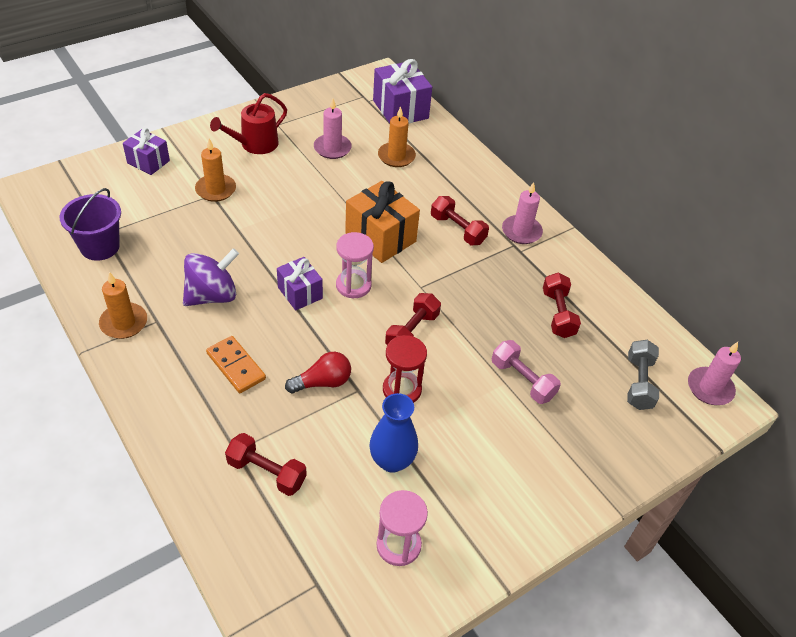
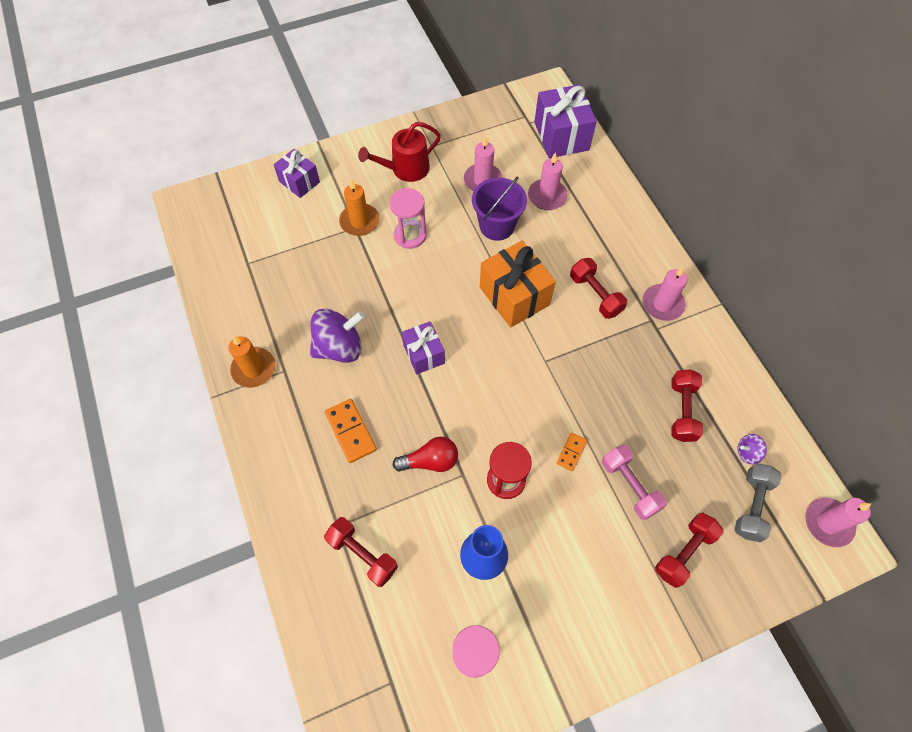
camera: 15 degrees right, 15 degrees up
purple bucket [60,188,121,261] -> purple bucket moved to [472,176,527,241]
pink hourglass [336,232,374,298] -> pink hourglass moved to [389,188,427,249]
orange candle [378,106,416,167] -> pink candle [528,152,568,210]
red dumbbell [385,293,441,345] -> red dumbbell moved to [655,513,724,588]
none -> orange domino [557,433,587,471]
none -> purple spinning top [738,434,767,464]

